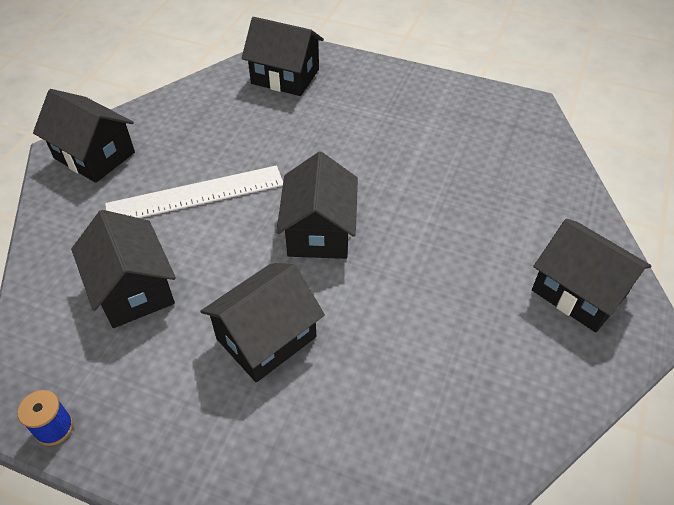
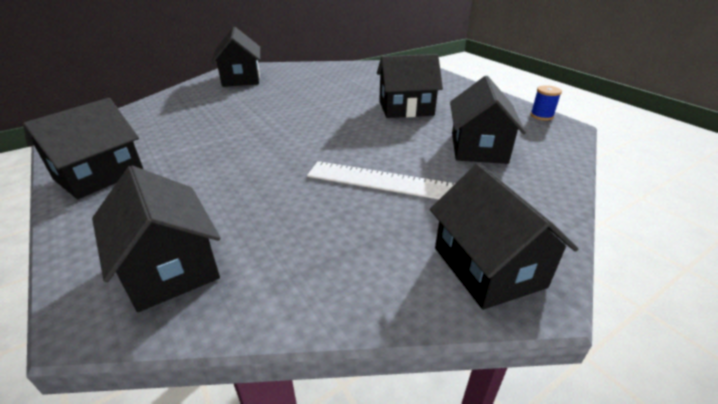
camera: 145 degrees left, 15 degrees down
black house [276,152,358,259] -> black house moved to [23,98,143,199]

